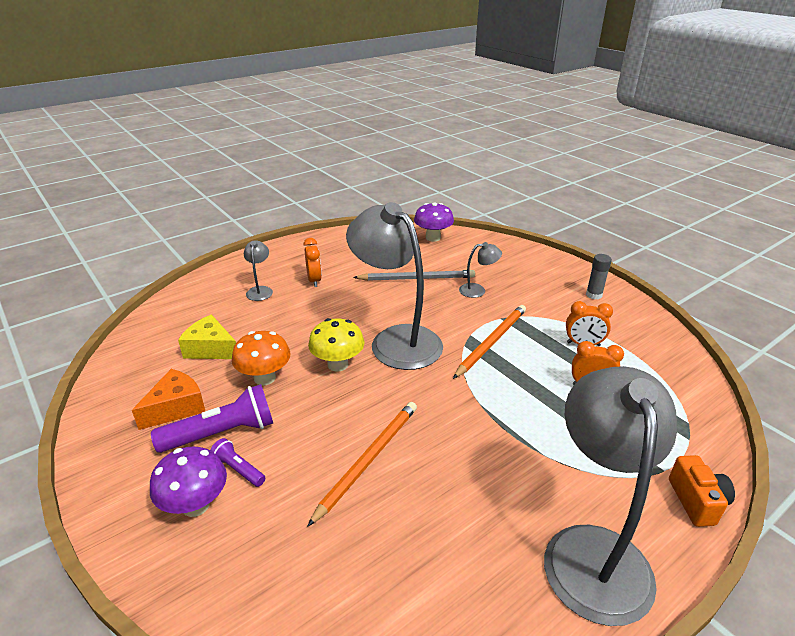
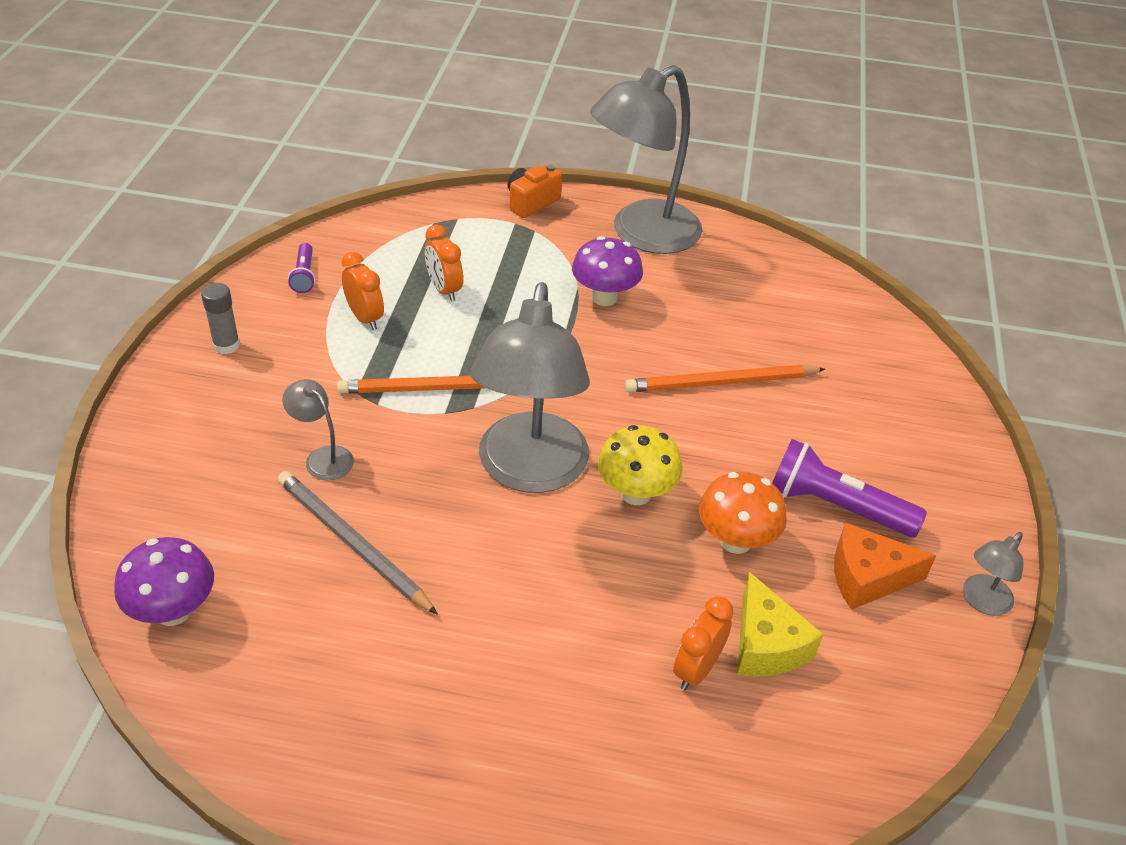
camera: 135 degrees left, 10 degrees up
purple mushroom [150,446,227,517] -> purple mushroom moved to [572,236,643,306]
purple flashlight [210,438,265,487] -> purple flashlight moved to [288,243,315,293]
grey lamp [244,240,273,301] -> grey lamp moved to [963,532,1023,616]
orange clock [304,238,322,287] -> orange clock moved to [673,597,734,690]

